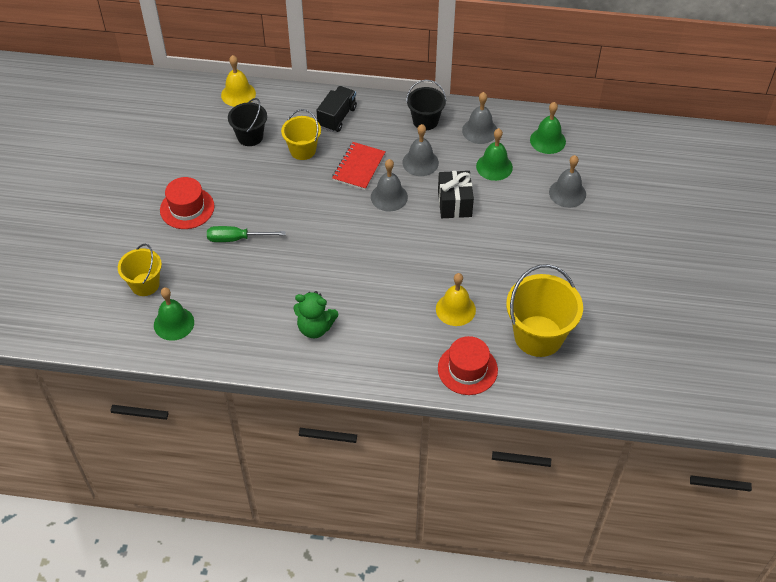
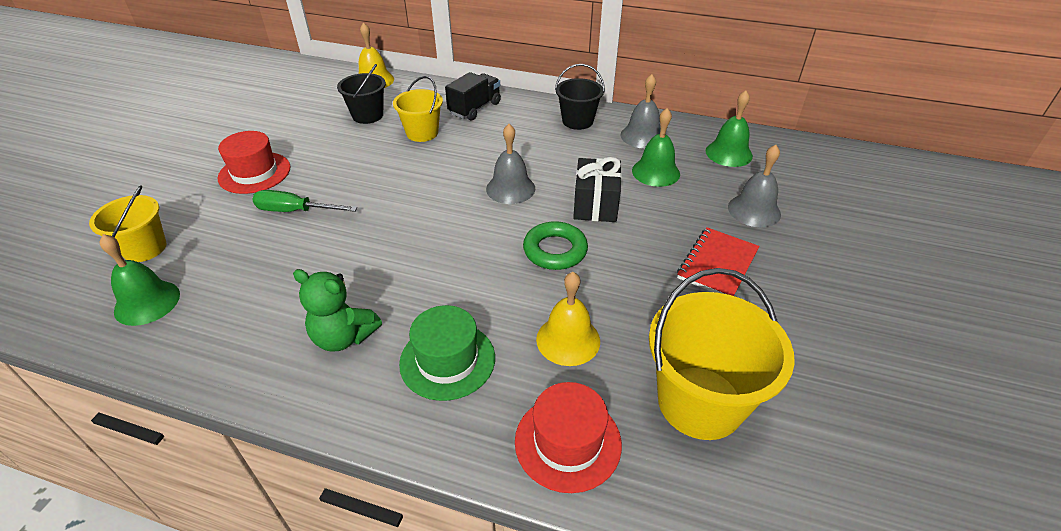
camera: 10 degrees right, 10 degrees down
red notebook [332,142,386,190] -> red notebook moved to [677,227,759,296]
grey bell [402,124,439,176] -> none
none -> green hat [399,305,495,401]
none -> green ring [523,221,588,270]

